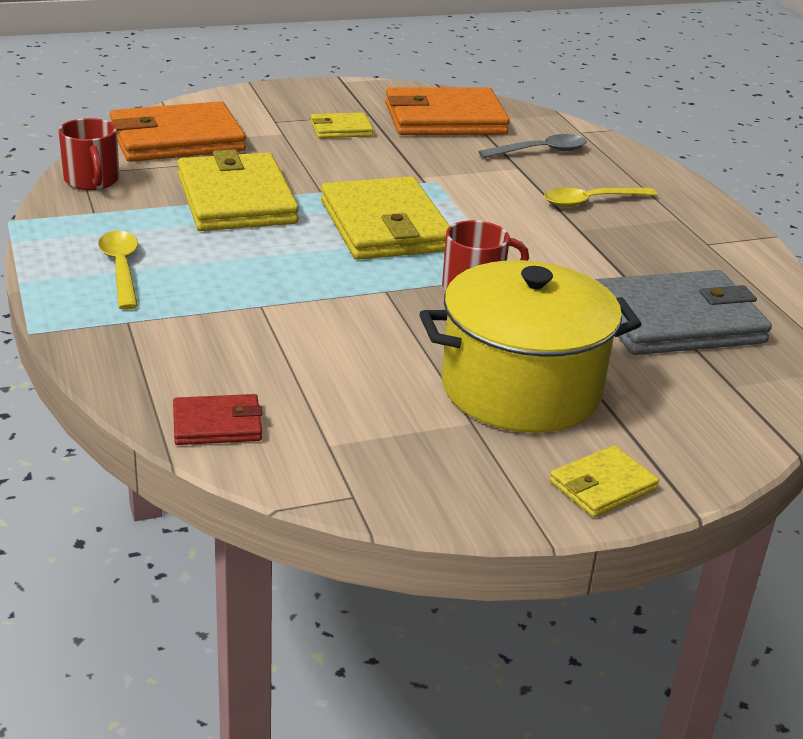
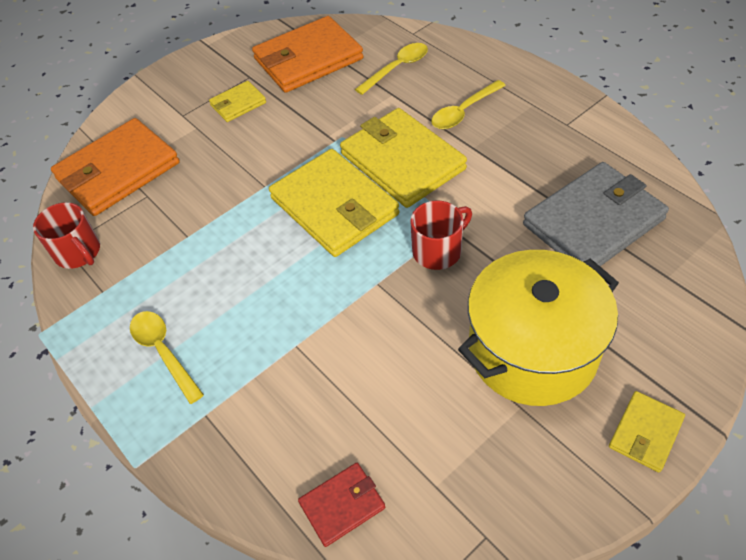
camera: 15 degrees left, 20 degrees up
yellow wallet [177,149,299,231] -> yellow wallet moved to [340,108,467,208]
grey spoon [478,134,587,158] -> yellow spoon [355,43,428,95]

